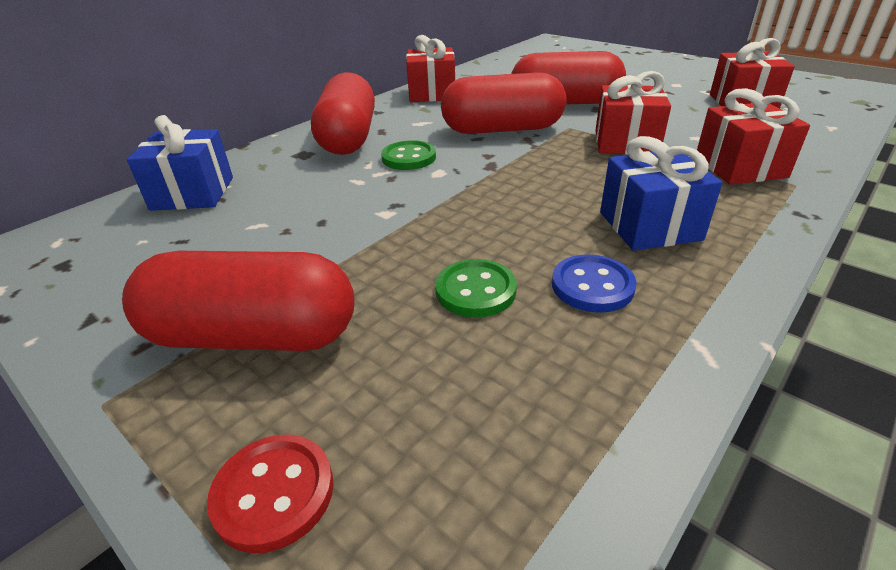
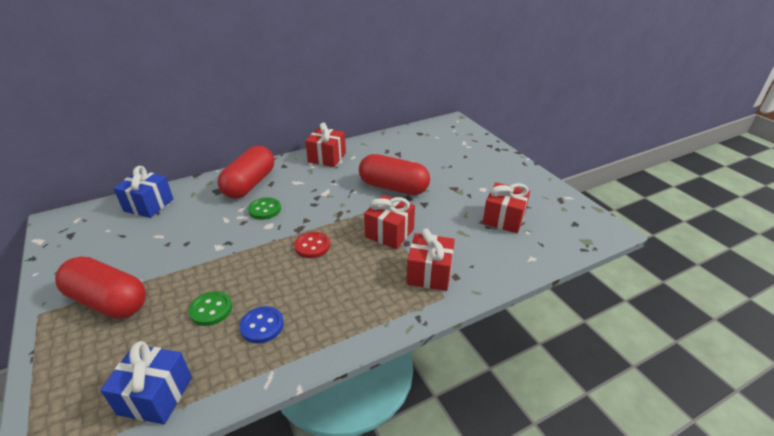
camera: 20 degrees right, 0 degrees up
red button [207,434,334,553] -> red button moved to [294,232,330,258]
red capsule [441,72,566,134] -> none
blue gift [600,136,723,251] -> blue gift moved to [100,341,192,424]

